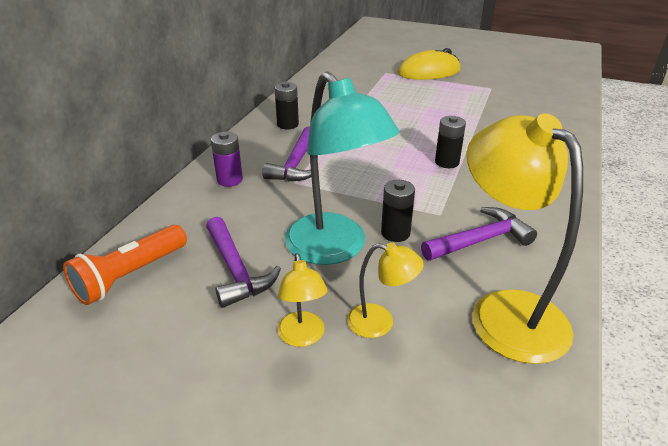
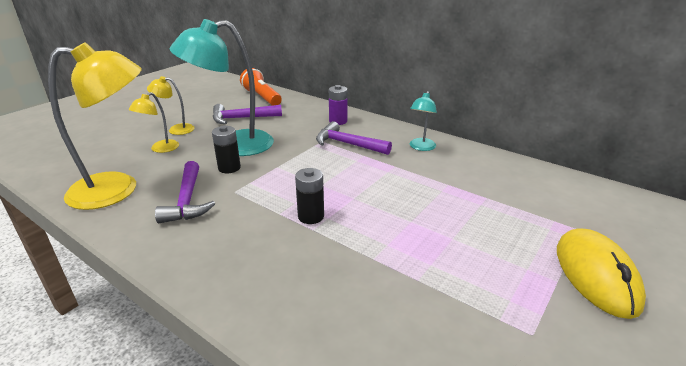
camera: 105 degrees right, 5 degrees down
black battery [274,82,299,129] -> turquoise lamp [410,91,437,151]

